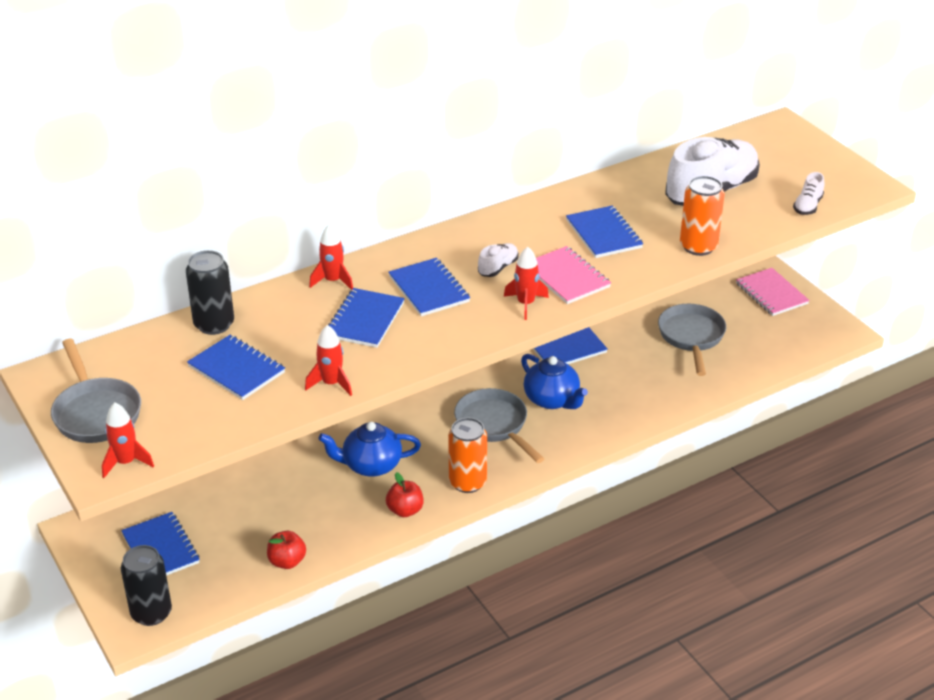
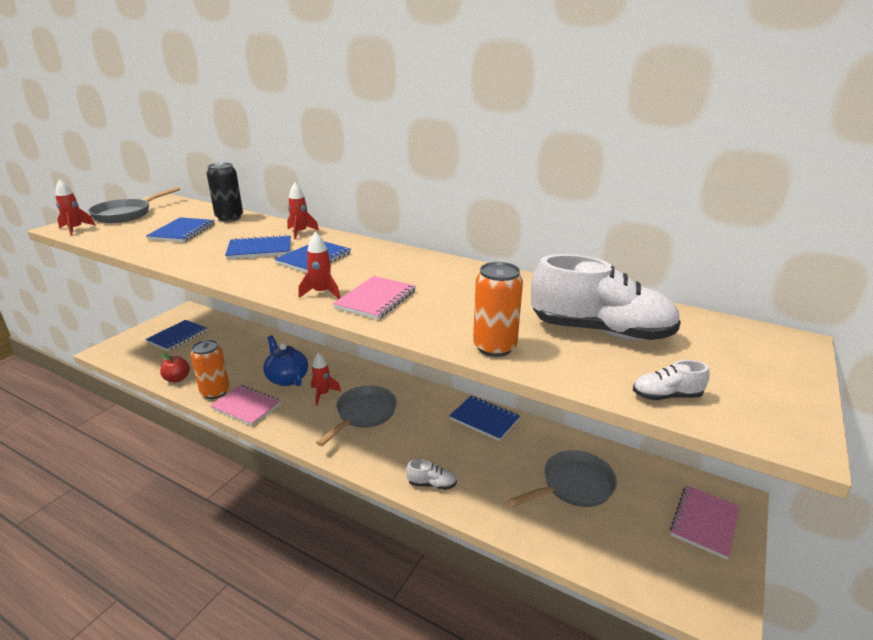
camera: 60 degrees right, 10 degrees down
black can [121,545,172,626] -> none
red rocket [305,325,352,396] -> red rocket moved to [311,352,341,406]
red apple [386,472,424,517] -> pink notebook [210,385,281,426]
orange can [448,418,487,493] -> orange can moved to [190,340,230,399]
white shoe [478,243,519,277] -> white shoe moved to [406,459,457,490]
blue teapot [521,354,588,409] -> none
blue notebook [566,206,643,258] -> none

